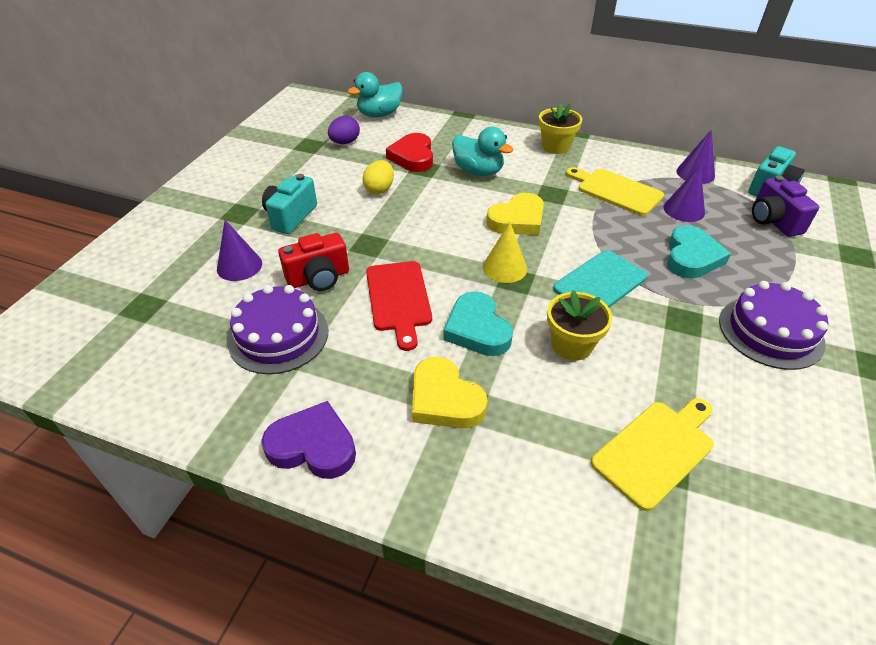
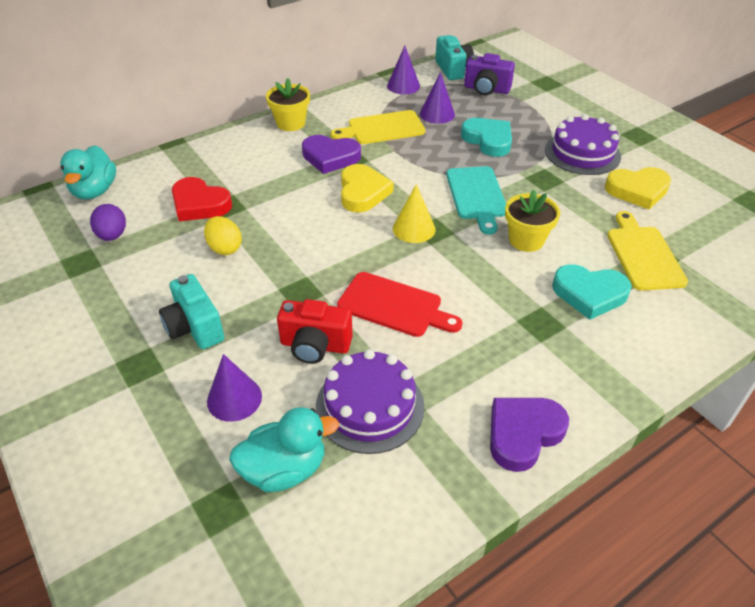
camera: 55 degrees left, 0 degrees up
red camera [278,233,349,291] -> red camera turned 90 degrees clockwise [277,299,353,364]
yellow heart [412,357,488,428] -> yellow heart moved to [605,167,671,209]
turquoise heart [443,291,513,356] -> turquoise heart moved to [552,264,632,320]
turquoise duck [452,127,513,176] -> turquoise duck moved to [229,407,339,492]
none -> purple heart [302,135,361,174]

